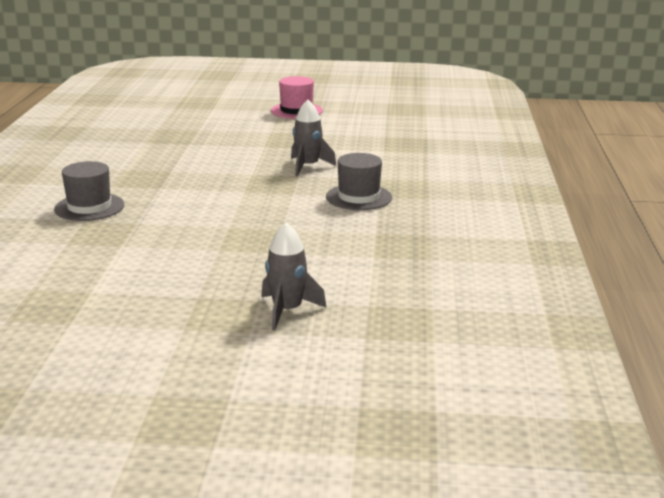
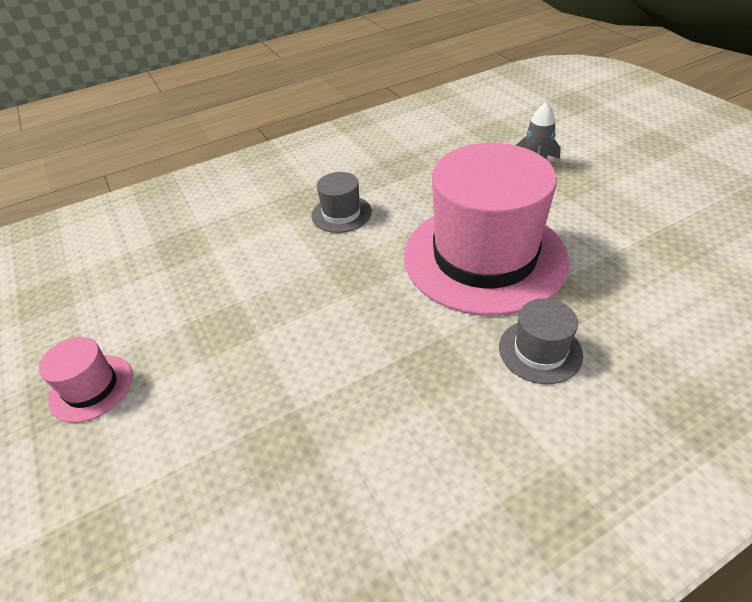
camera: 120 degrees left, 20 degrees up
grey rocket [291,100,336,176] -> none
none -> pink hat [404,143,570,316]

